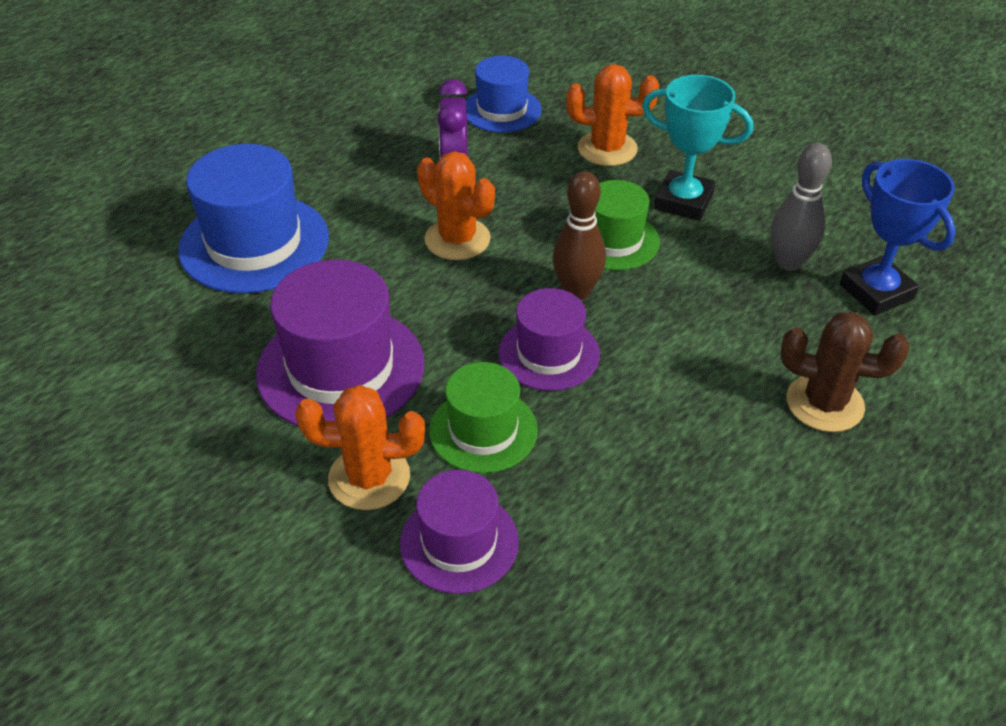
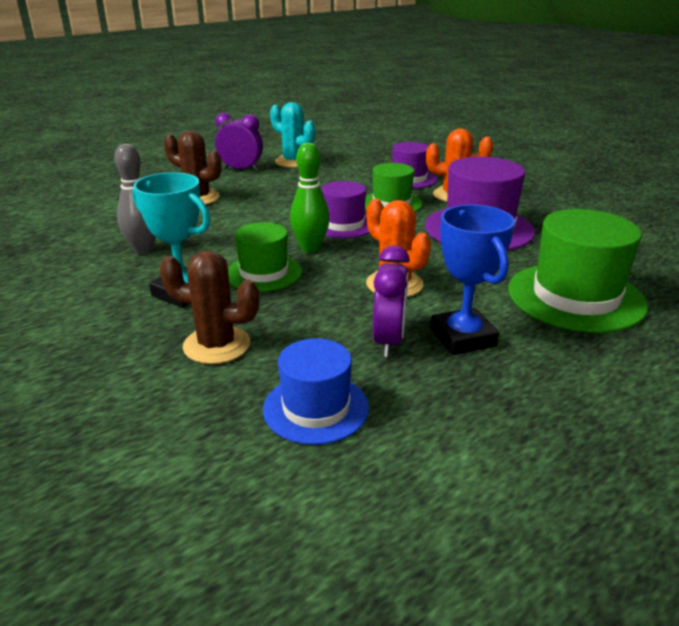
camera: 170 degrees left, 15 degrees down
blue hat [178,144,329,293] -> green hat [508,209,648,333]
brown bowling pin [552,171,606,300] -> green bowling pin [290,143,330,253]
orange cactus [566,64,659,166] -> brown cactus [160,250,259,364]
blue trophy [840,159,956,316] -> blue trophy moved to [431,205,515,355]
none -> purple clock [215,113,263,171]
none -> turquoise cactus [270,102,315,168]

